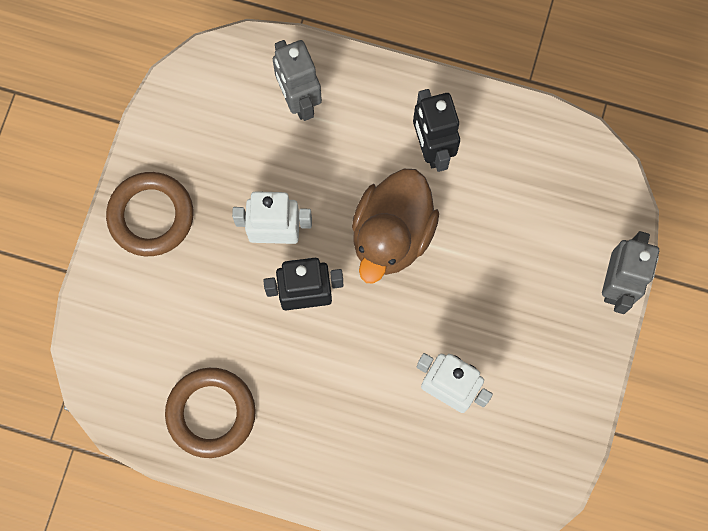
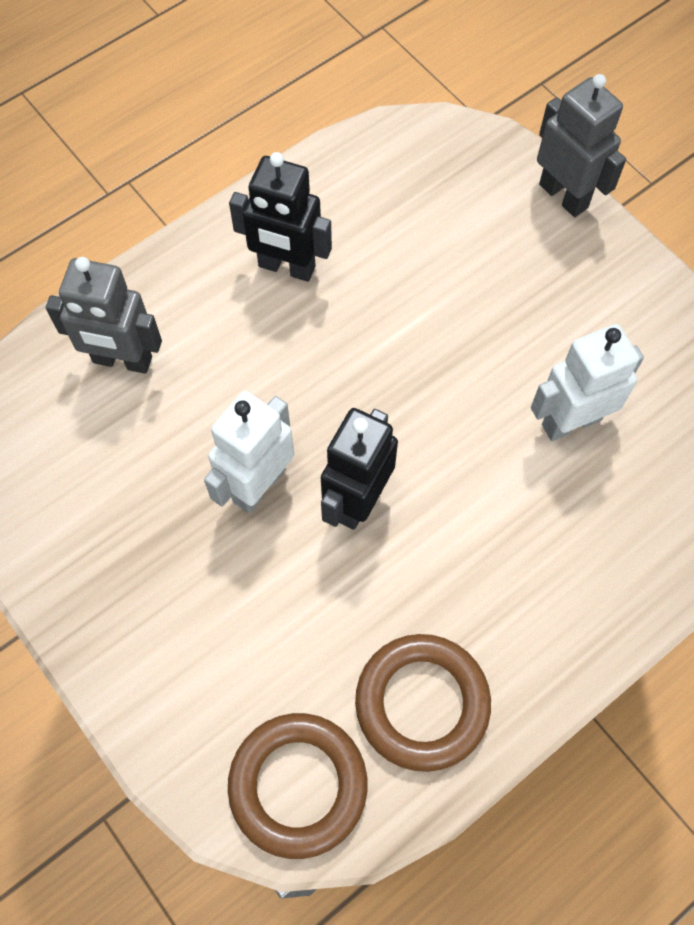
camera: 55 degrees left, 10 degrees down
brown ring [106,172,193,256] -> brown ring moved to [228,713,367,859]
brown duck [352,169,439,284] -> none

